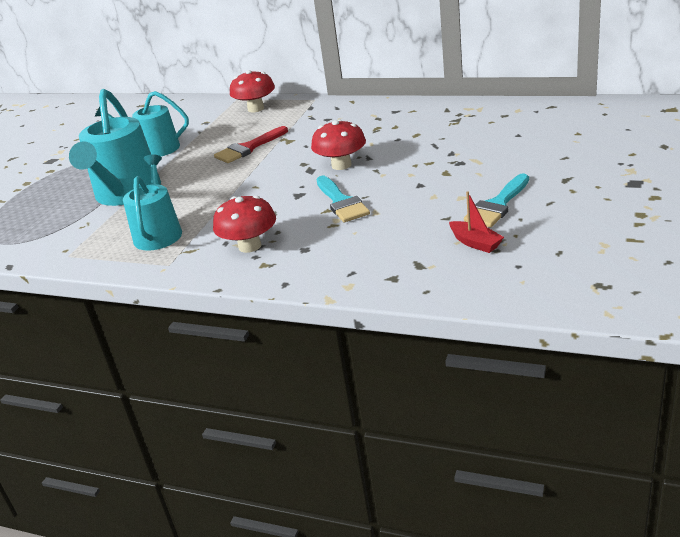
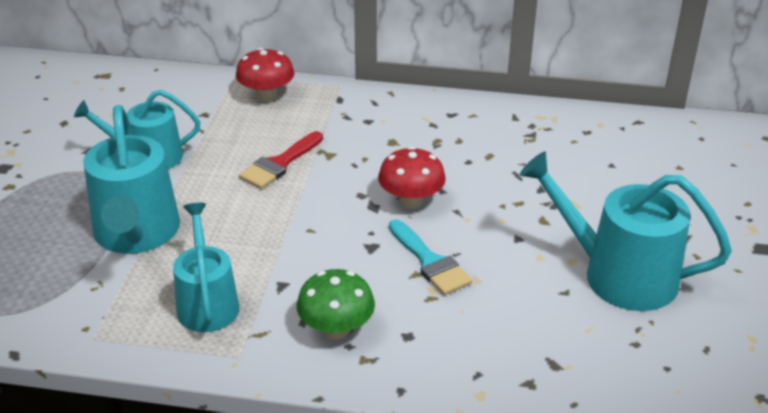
camera: 15 degrees left, 5 degrees up
red mushroom [213,195,276,253] -> green mushroom [297,269,375,339]
red boat [449,191,504,253] -> none
turquoise brush [464,173,529,228] -> turquoise watering can [520,152,732,311]

